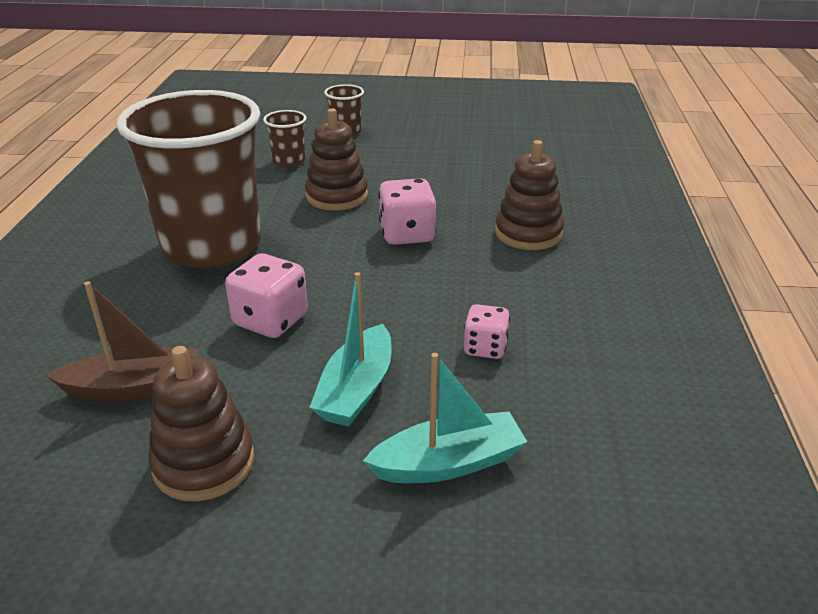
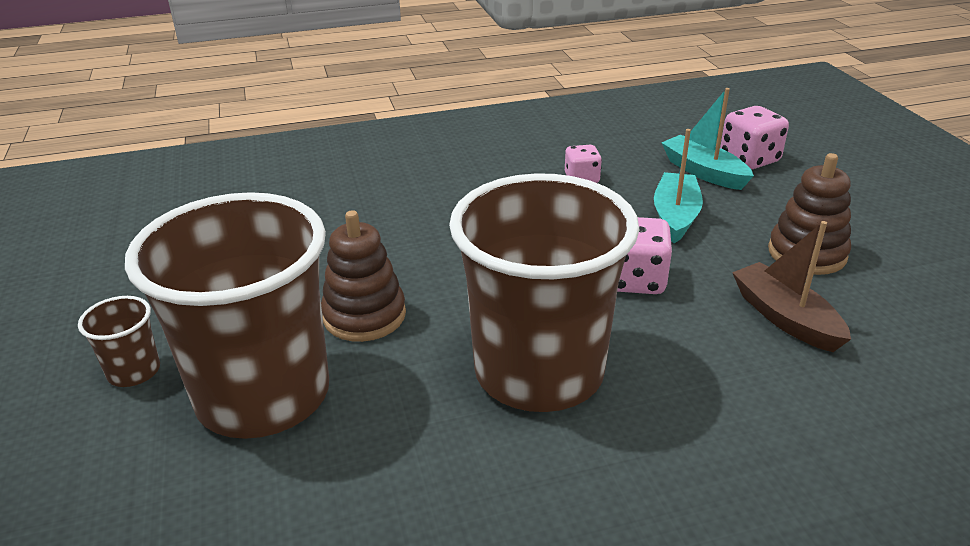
camera: 110 degrees left, 0 degrees up
brown cup [263,110,307,167] -> brown cup [125,192,329,439], size x2.49
turquoise boat [309,272,392,427] -> turquoise boat turned 75 degrees counterclockwise [654,129,703,243]
pink dice [378,178,436,245] -> pink dice moved to [720,106,789,169]
brown stacking toy [495,140,564,250] -> none

